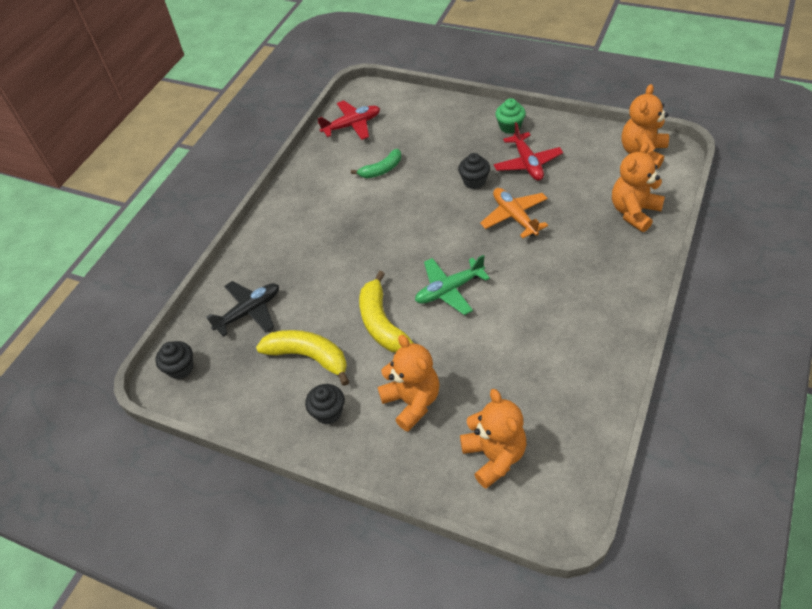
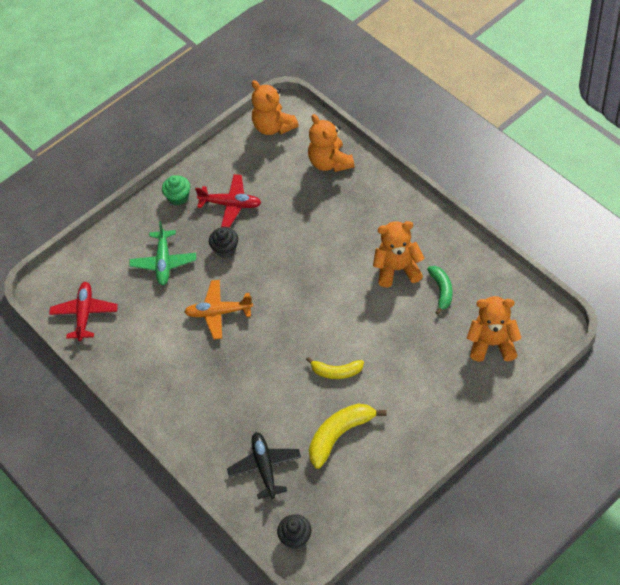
camera: 65 degrees left, 5 degrees up
black cupcake [305,384,345,424] -> none
green banana [351,149,401,178] -> green banana moved to [427,266,452,315]
yellow banana [359,271,413,353] -> yellow banana [306,357,364,379], size x0.64
orange teddy bear [378,335,440,432] -> orange teddy bear moved to [373,221,424,287]
green plane [415,255,490,315] -> green plane moved to [129,221,196,285]
orange plane [480,188,548,238] -> orange plane moved to [184,280,253,339]

